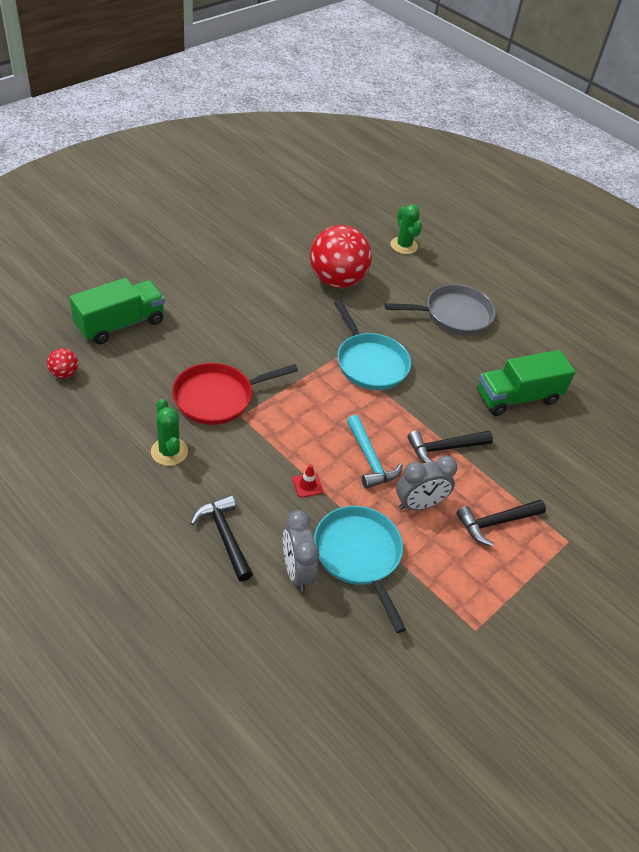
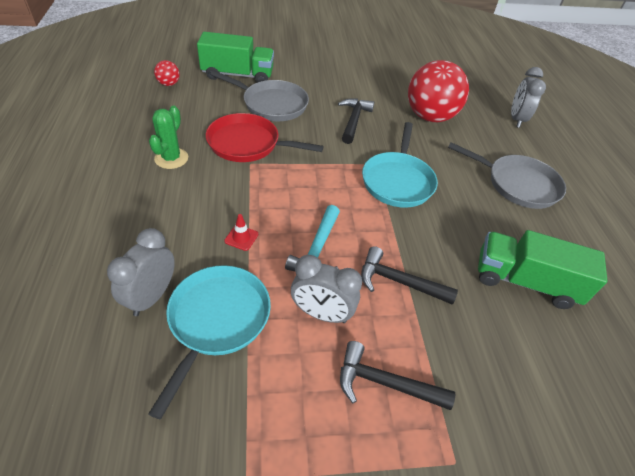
camera: 40 degrees right, 0 degrees up
black hammer [190,495,253,581] -> black hammer moved to [338,98,374,144]
green cactus [391,204,422,254] -> grey clock [511,67,546,128]
none -> grey pan [210,71,309,122]

